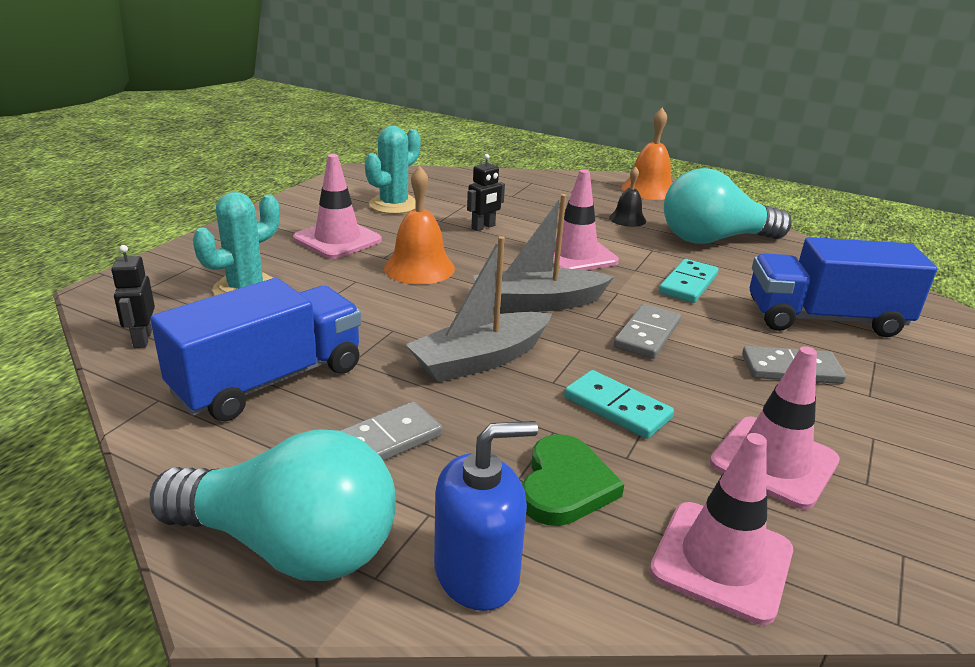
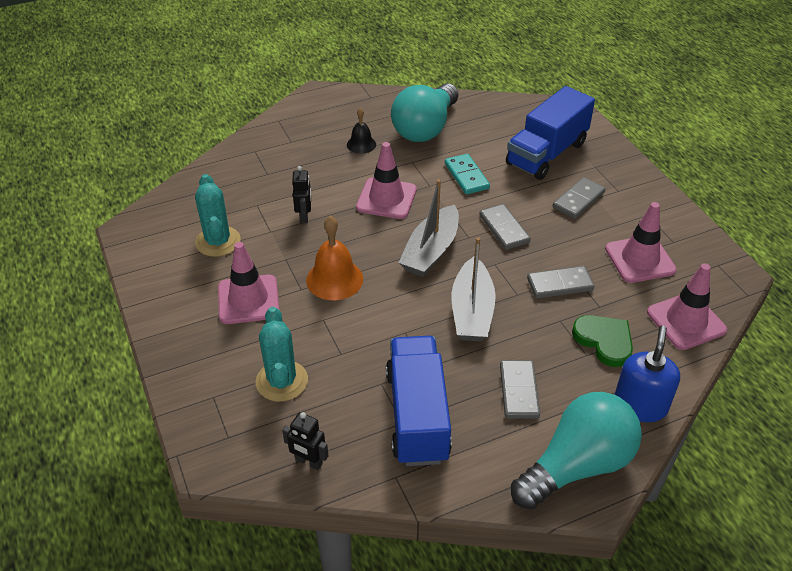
camera: 50 degrees left, 15 degrees up
turquoise domino [564,370,674,439] -> grey domino [527,266,594,298]
orange bell [621,108,672,200] -> none

